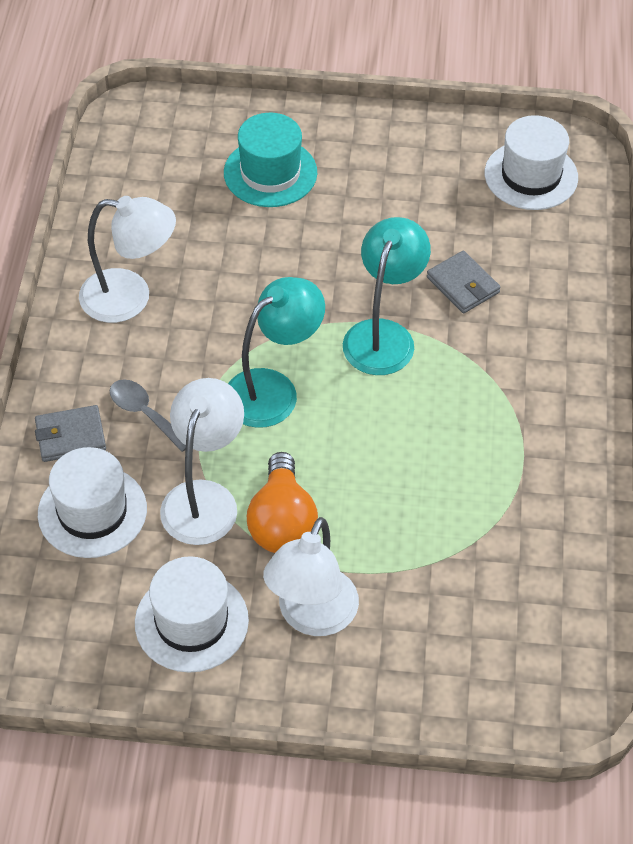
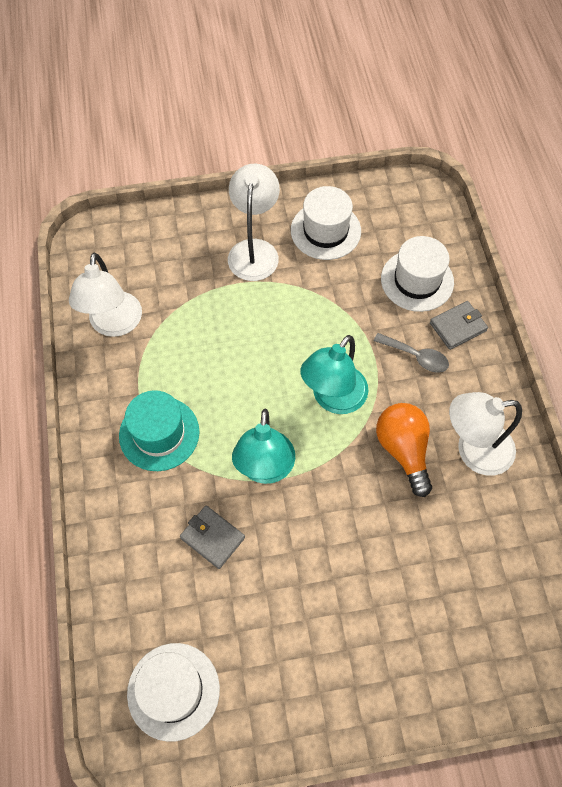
camera: 165 degrees right, 10 degrees up
white lamp [160,378,244,545] -> white lamp moved to [69,253,142,337]
turquoise hat [224,113,317,207] -> turquoise hat moved to [119,390,199,471]
orange light bulb [247,452,318,553] -> orange light bulb moved to [376,403,432,497]

